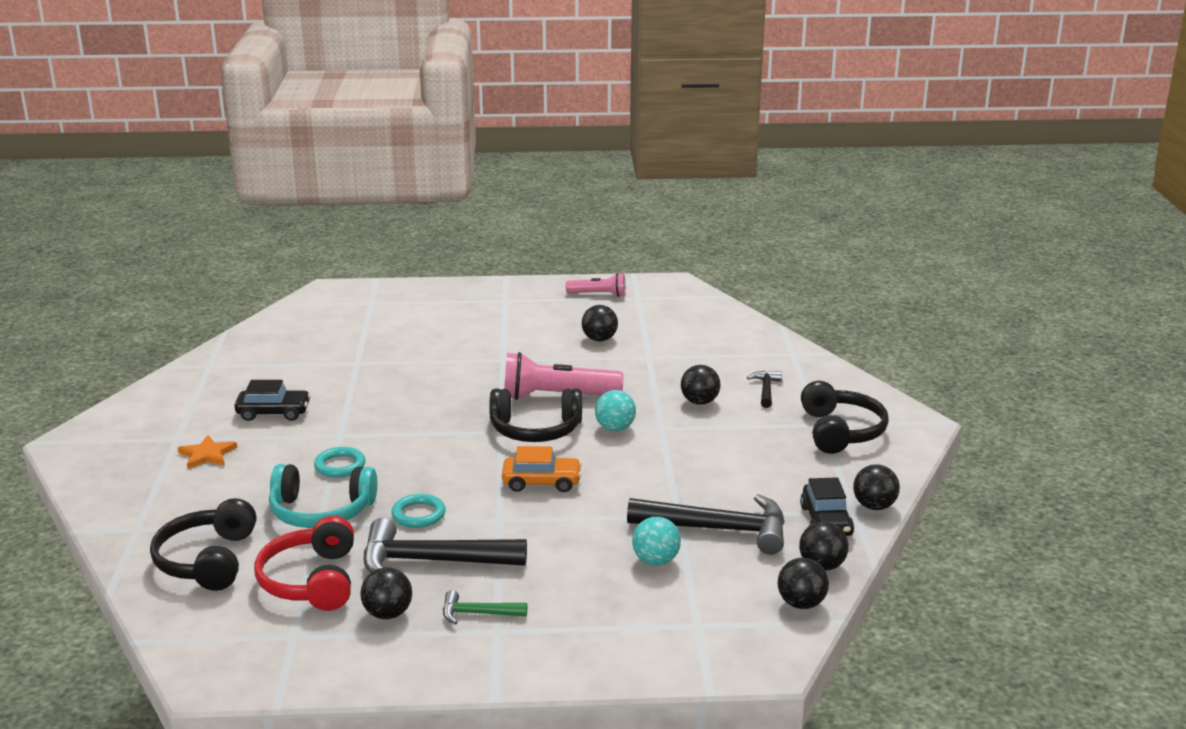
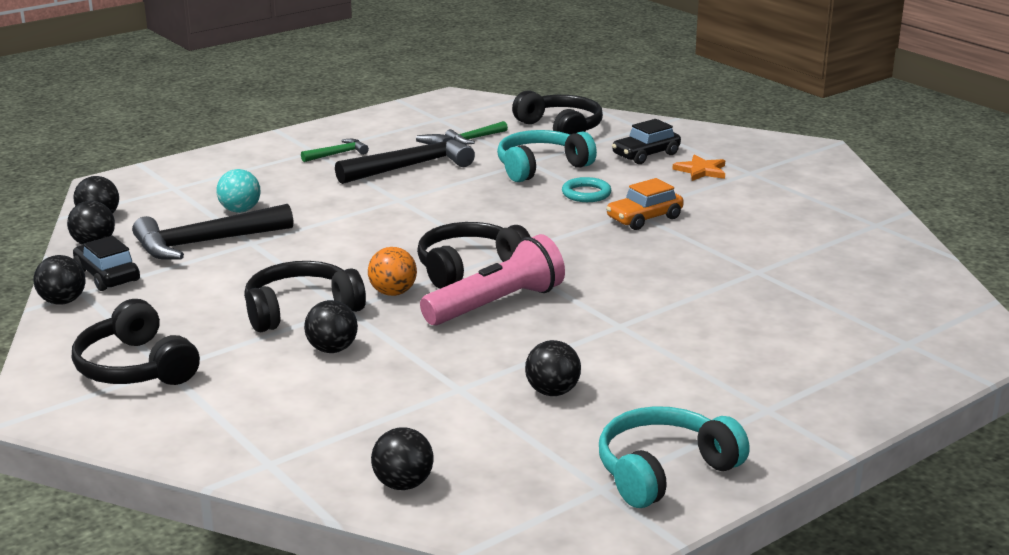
camera: 145 degrees right, 0 degrees up
black car [234,380,311,421] -> black car moved to [612,119,681,164]
red headphones [254,516,354,611] -> green hammer [445,121,508,145]
black ball [360,567,412,619] -> black ball moved to [371,427,434,490]
turquoise ring [391,494,446,528] -> none
orange car [502,446,582,492] -> orange car moved to [606,178,684,230]
pink flashlight [566,273,626,297] -> turquoise headphones [599,406,750,508]
turquoise ball [595,390,636,431] -> orange ball [368,247,417,296]
black hammer [747,371,782,408] -> none
none -> black headphones [244,261,366,332]

